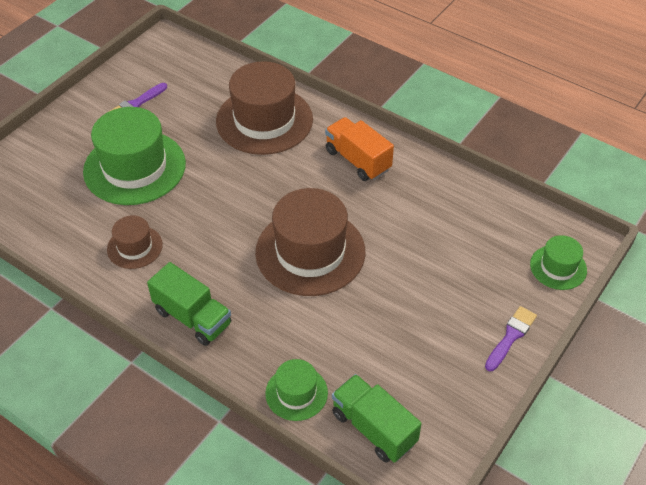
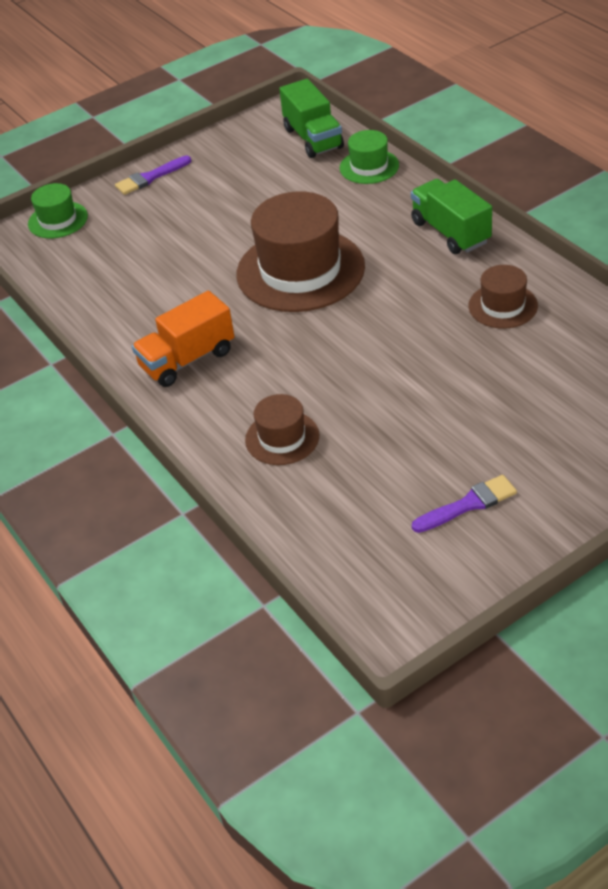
camera: 155 degrees left, 5 degrees down
green hat [83,107,186,205] -> none
brown hat [216,61,313,155] -> brown hat [245,394,319,465], size x0.50
orange truck [325,117,394,181] -> orange truck turned 75 degrees clockwise [132,291,234,387]

